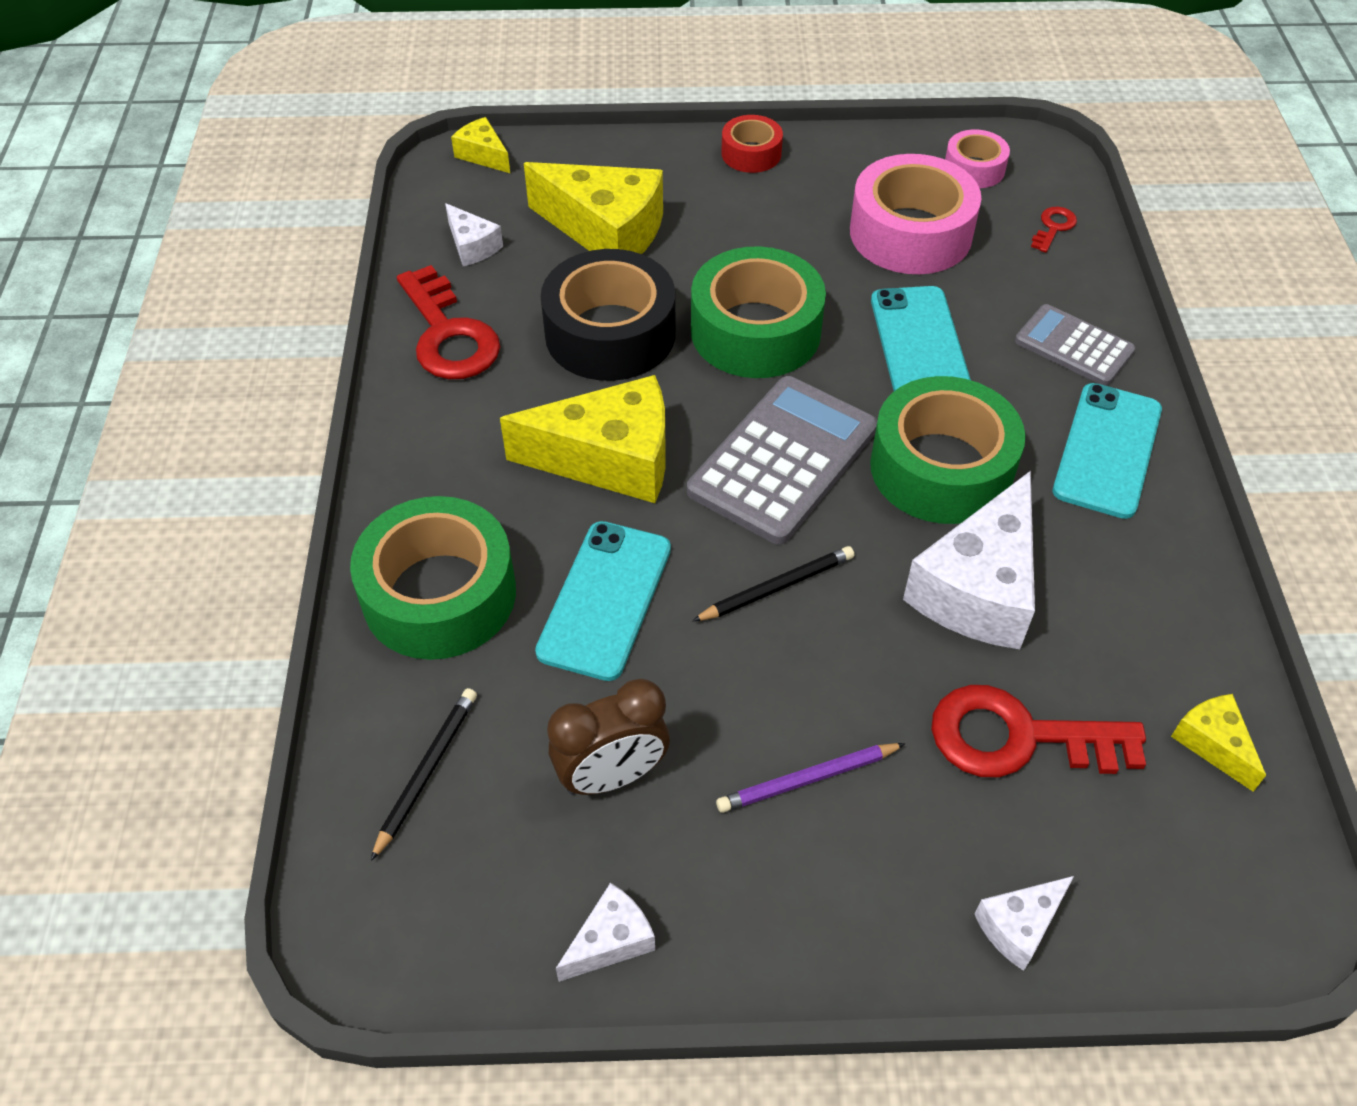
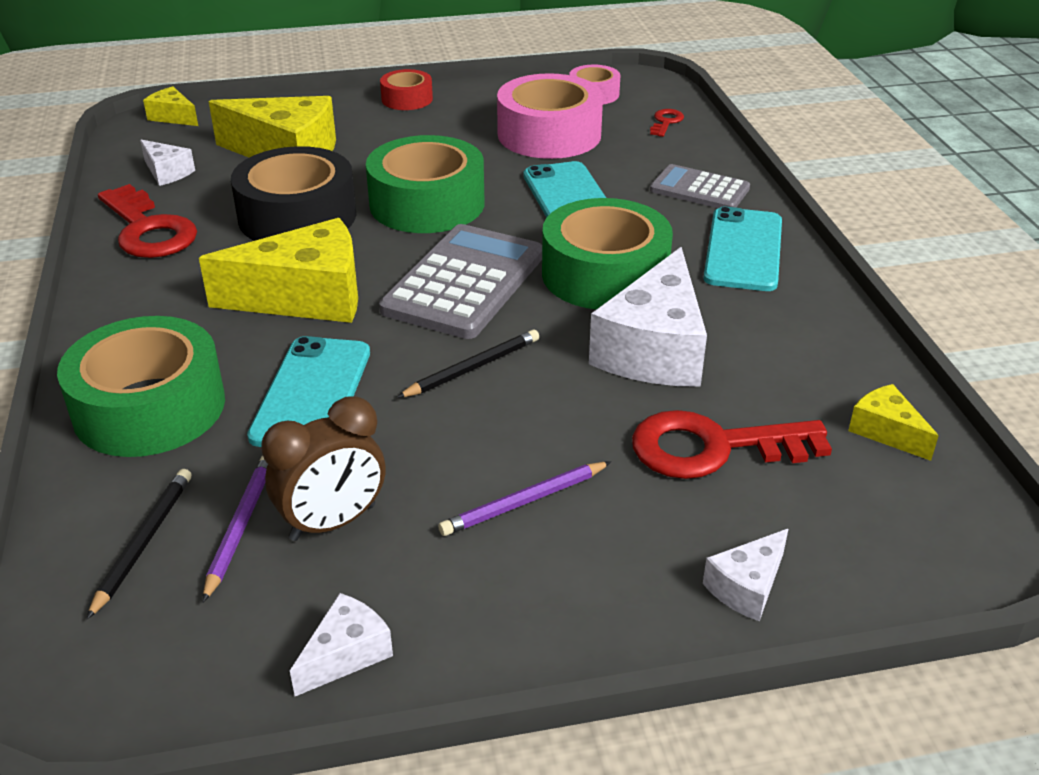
camera: 10 degrees left, 15 degrees down
none -> purple pencil [203,456,268,602]

